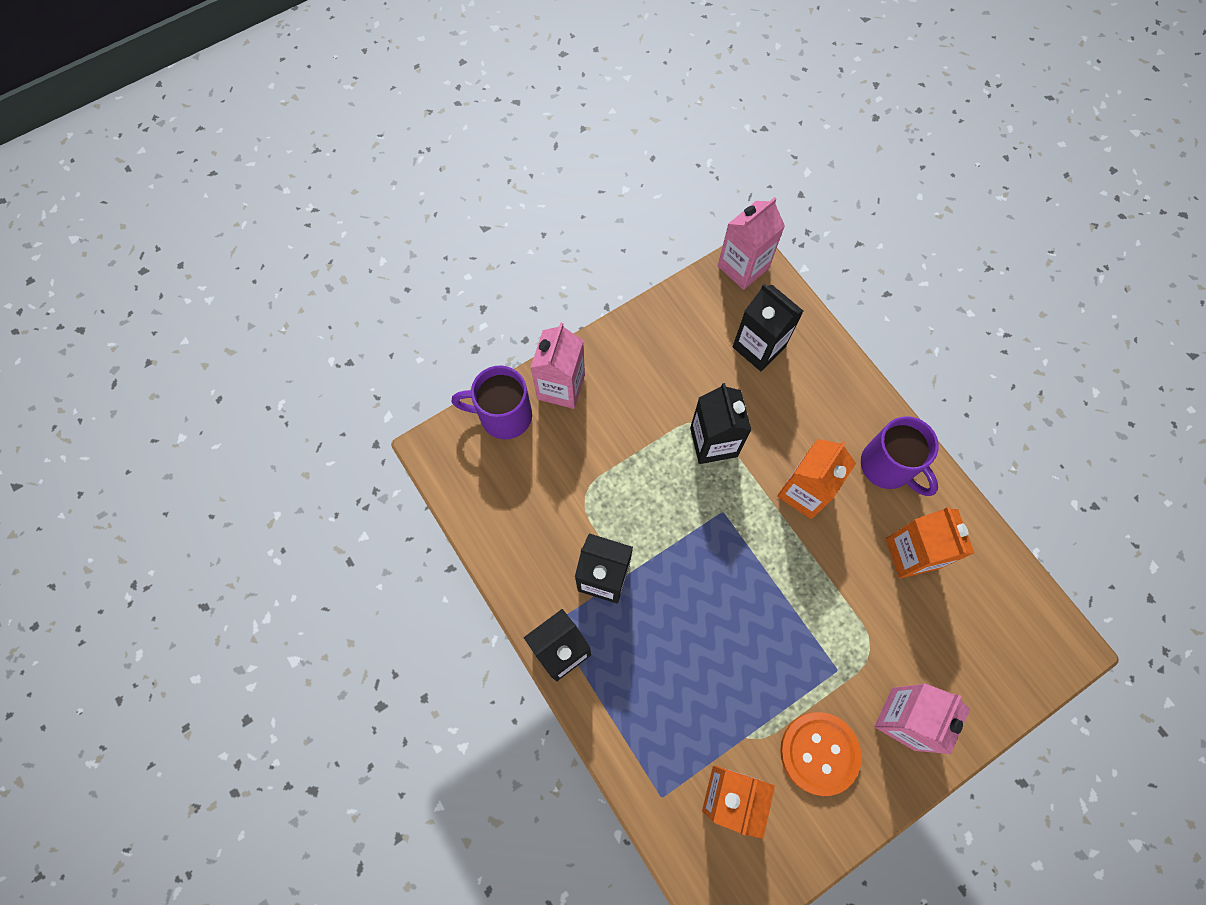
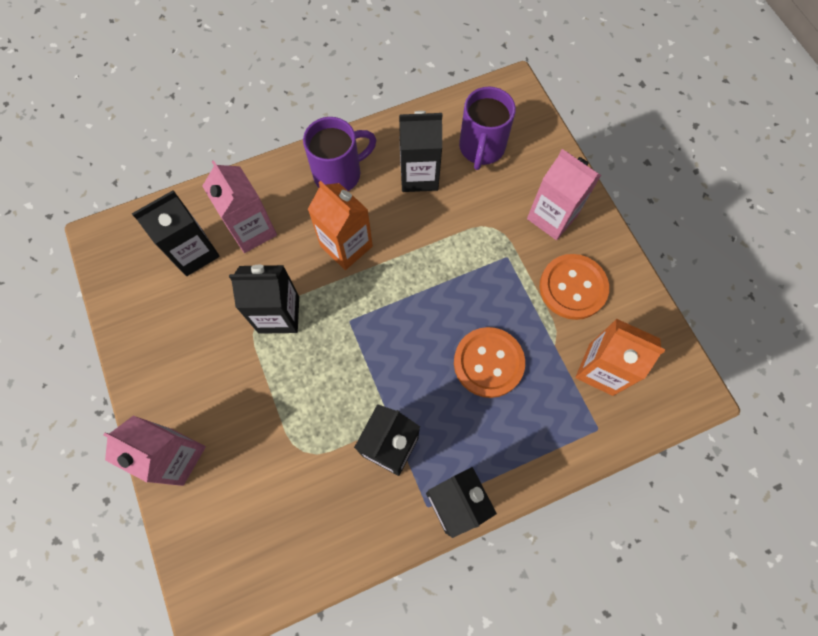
camera: 80 degrees left, 0 degrees up
purple mug [452,365,532,439] -> purple mug moved to [459,87,516,170]
pink carton [718,197,785,290] -> pink carton moved to [202,160,277,253]
orange carton [886,507,974,578] -> black carton [399,111,442,192]
none -> orange button [454,327,525,398]

